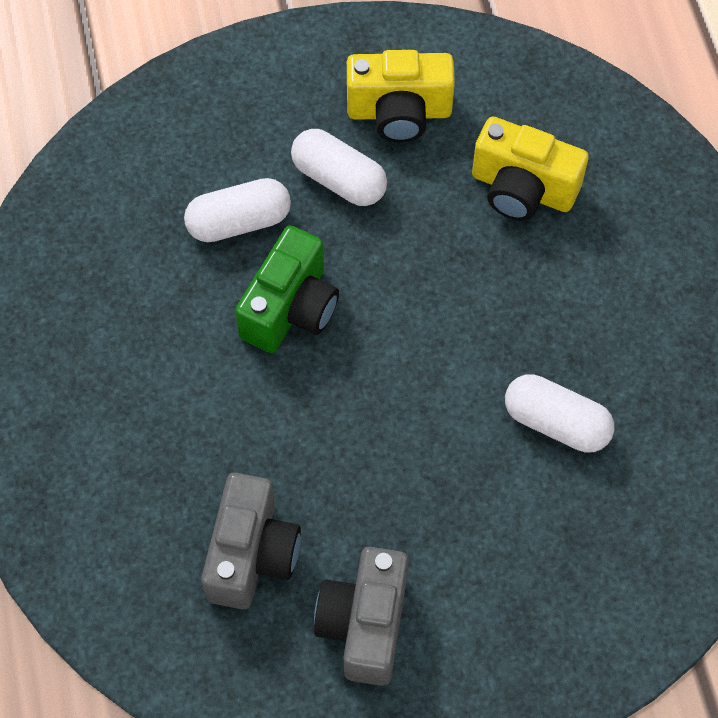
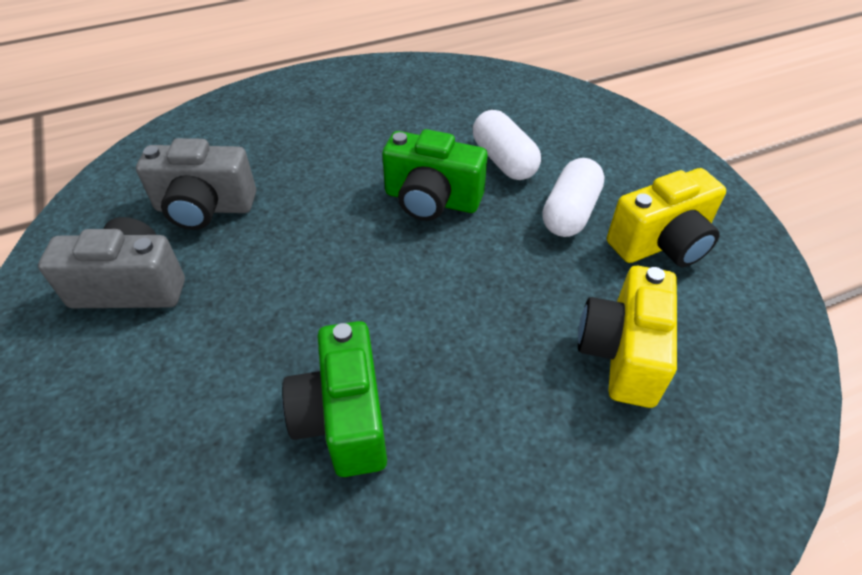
camera: 80 degrees right, 15 degrees down
yellow camera [347,50,455,142] -> yellow camera turned 105 degrees counterclockwise [607,168,726,267]
white capsule [505,374,614,452] -> green camera [282,321,387,477]

